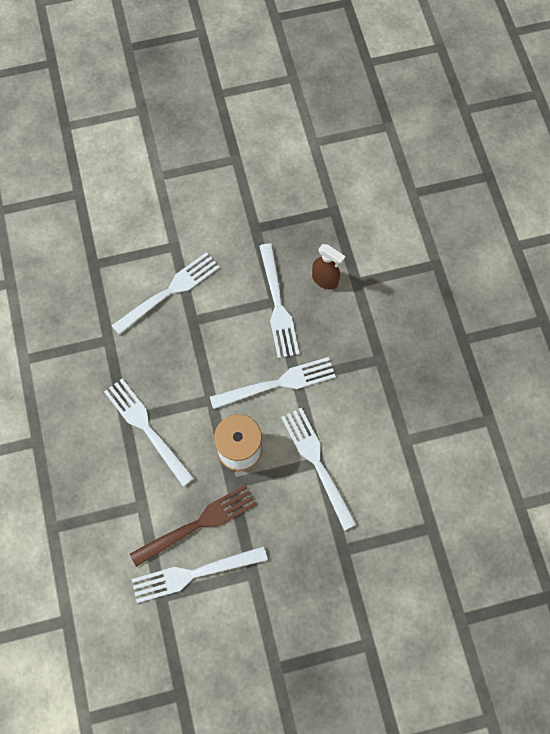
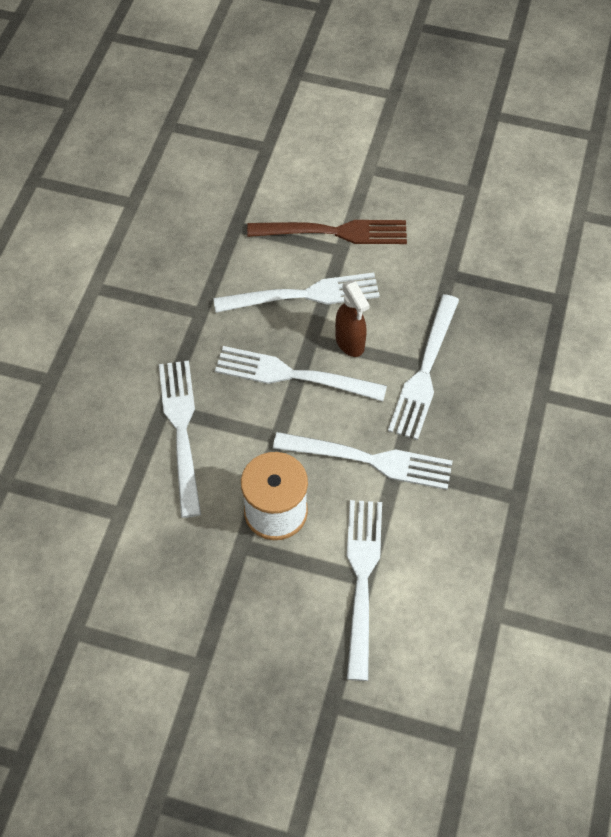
camera: 30 degrees right, 10 degrees down
brown fork [130,484,257,567] -> brown fork moved to [247,220,407,244]
white fork [132,546,268,603] -> white fork moved to [215,346,387,401]
brown spray bottle [312,244,345,290] -> brown spray bottle moved to [335,280,370,357]

